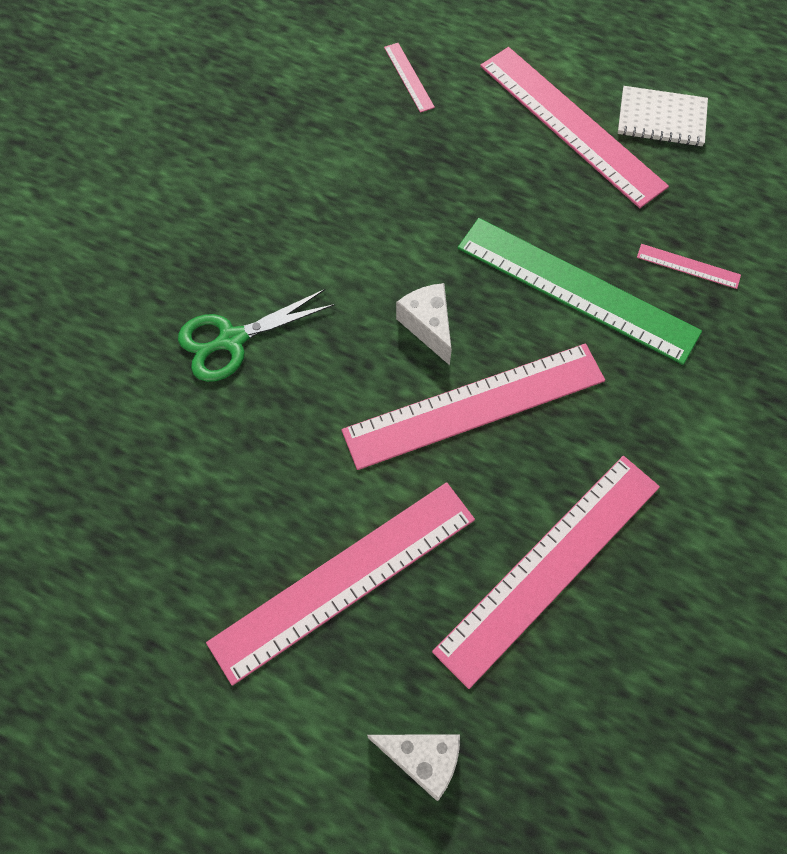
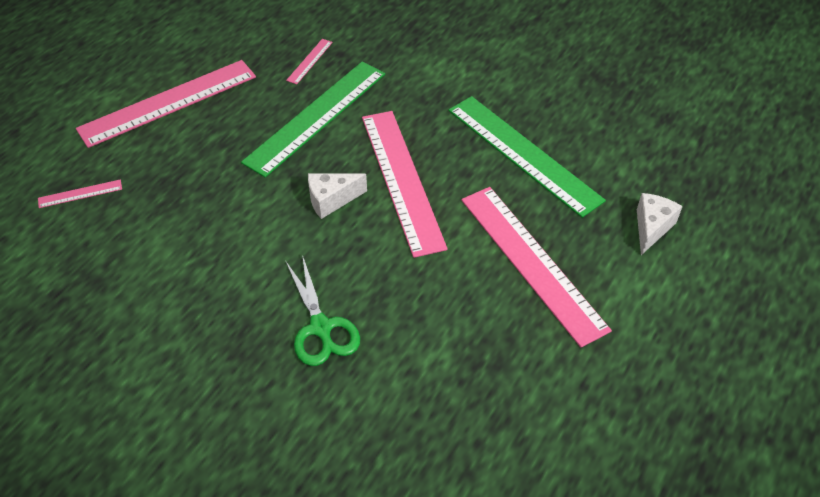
camera: 85 degrees left, 15 degrees down
pink ruler [432,456,660,689] -> green ruler [449,96,606,218]
white notebook [618,86,708,147] -> none

